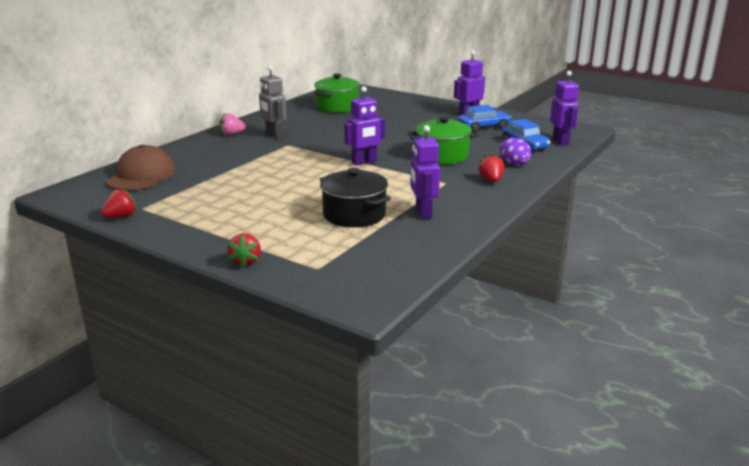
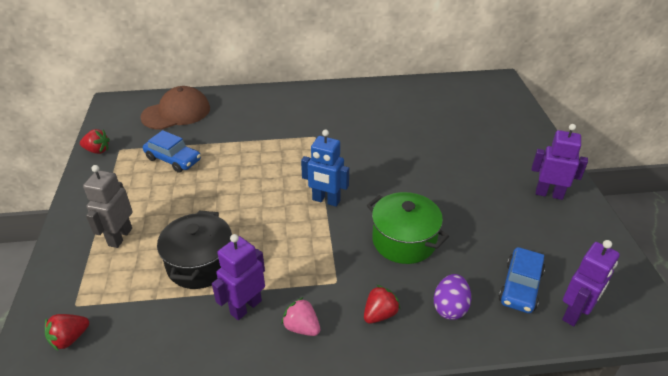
camera: 50 degrees right, 15 degrees up
pink strawberry [219,113,246,135] -> pink strawberry moved to [281,297,320,336]
red strawberry [227,233,261,268] -> red strawberry moved to [45,314,89,351]
grey robot [259,65,287,139] -> grey robot moved to [83,165,132,248]
green pot [314,74,360,113] -> none
purple robot [344,86,385,166] -> blue robot [301,130,349,207]
blue car [458,105,511,131] -> blue car moved to [143,130,201,173]

